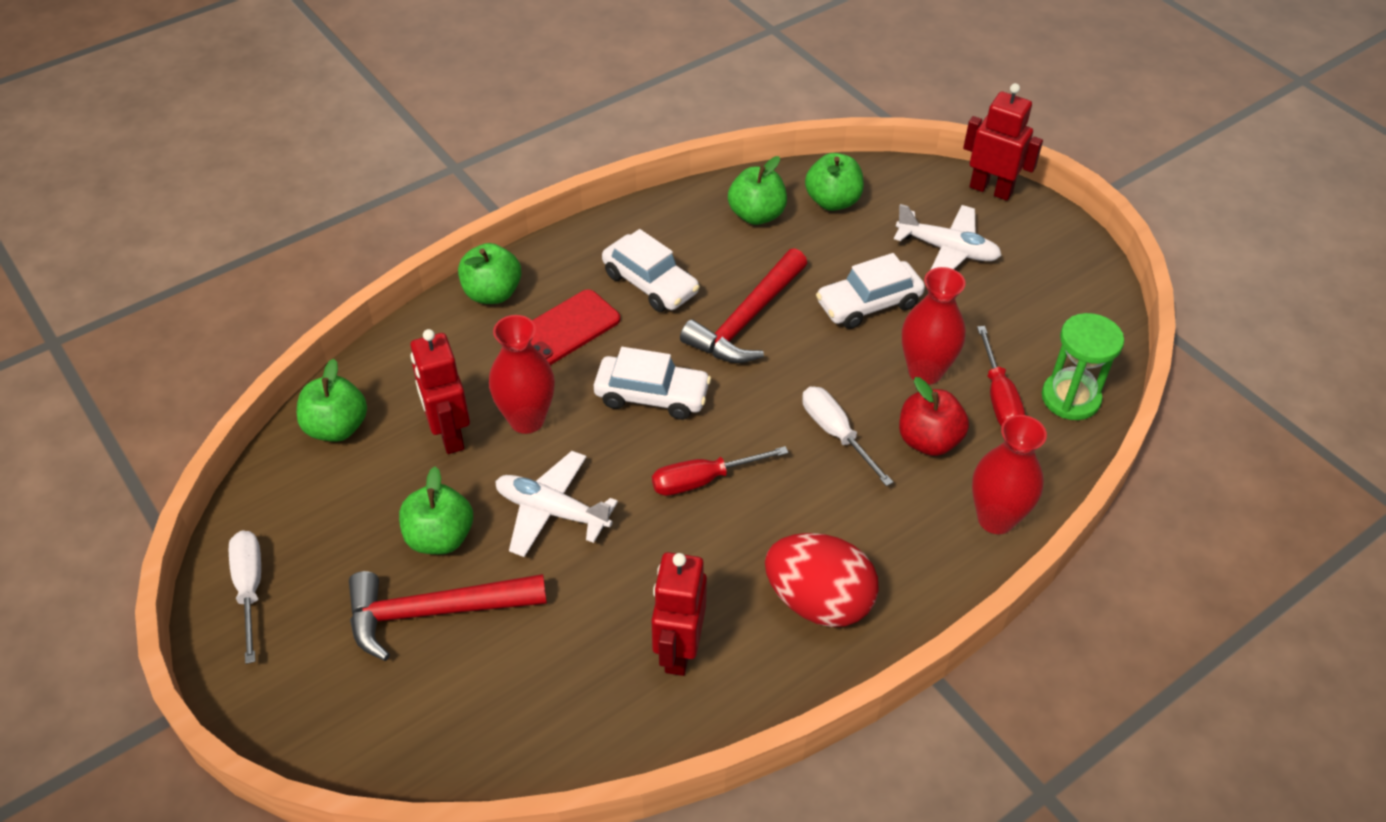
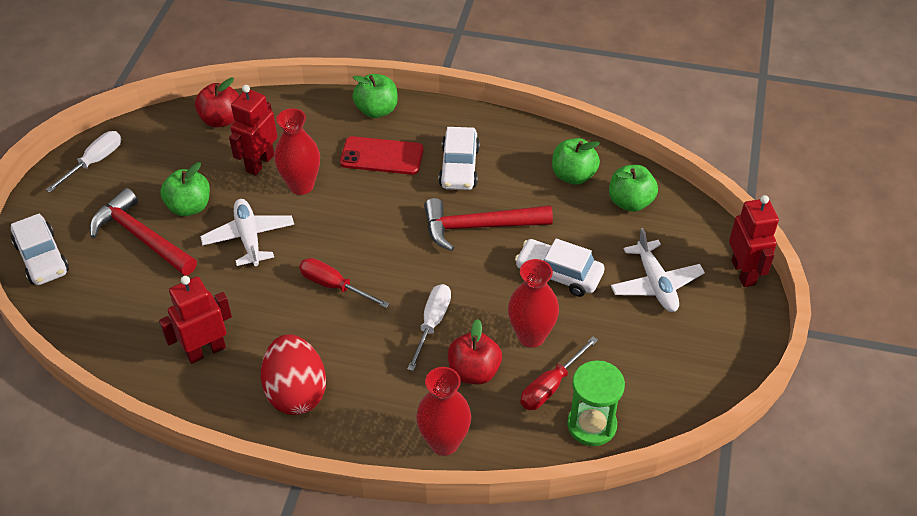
camera: 50 degrees right, 0 degrees up
green apple [297,358,367,442] -> red apple [195,77,239,127]
white car [594,347,711,420] -> white car moved to [11,214,69,285]

